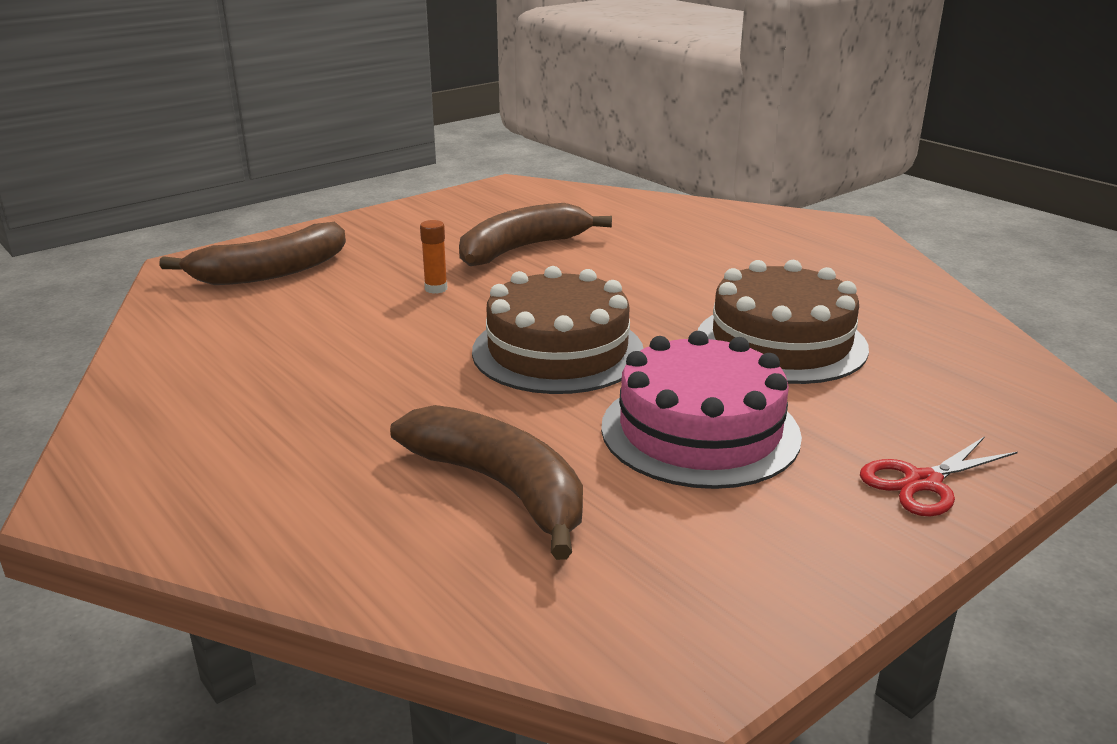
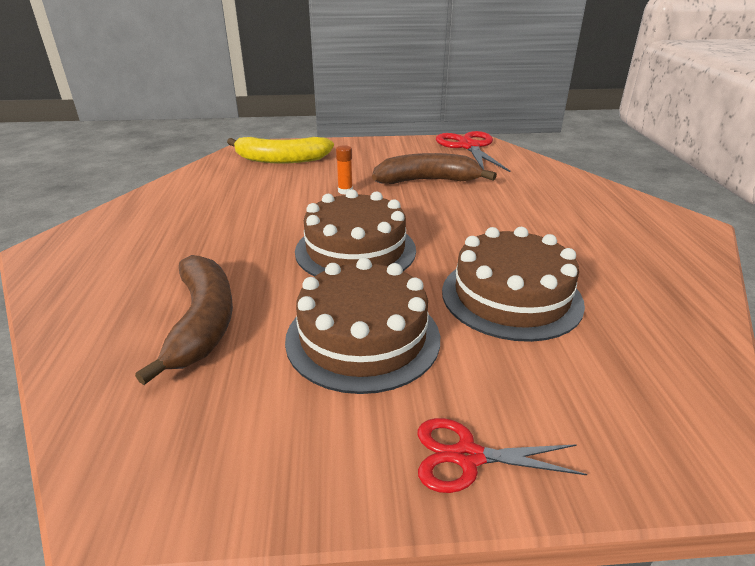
camera: 35 degrees right, 5 degrees up
brown banana [159,222,346,285] -> yellow banana [227,137,334,164]
pink cake [601,331,802,489] -> brown cake [285,258,440,394]
none -> red scissors [436,131,510,172]

